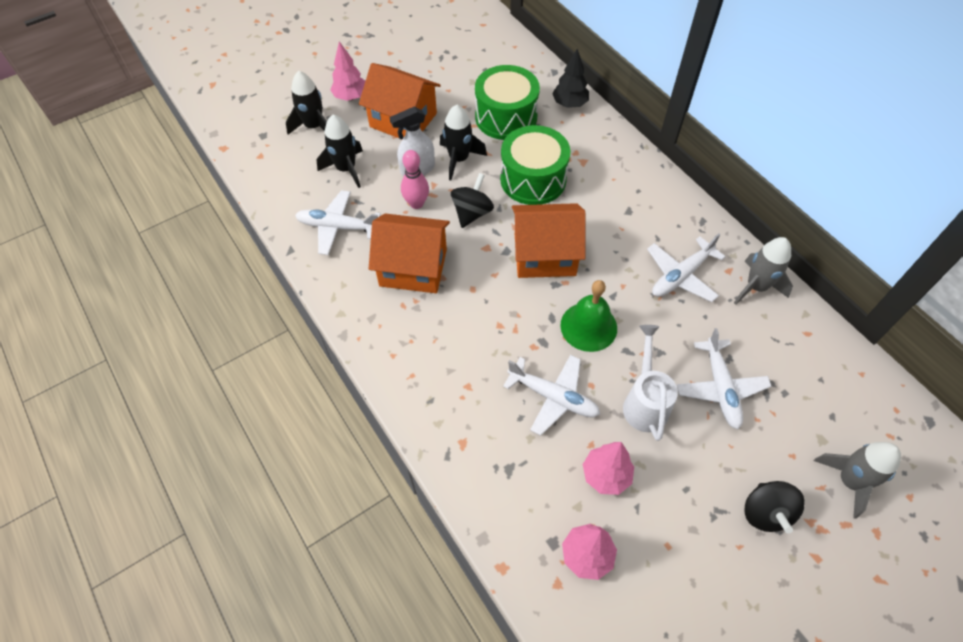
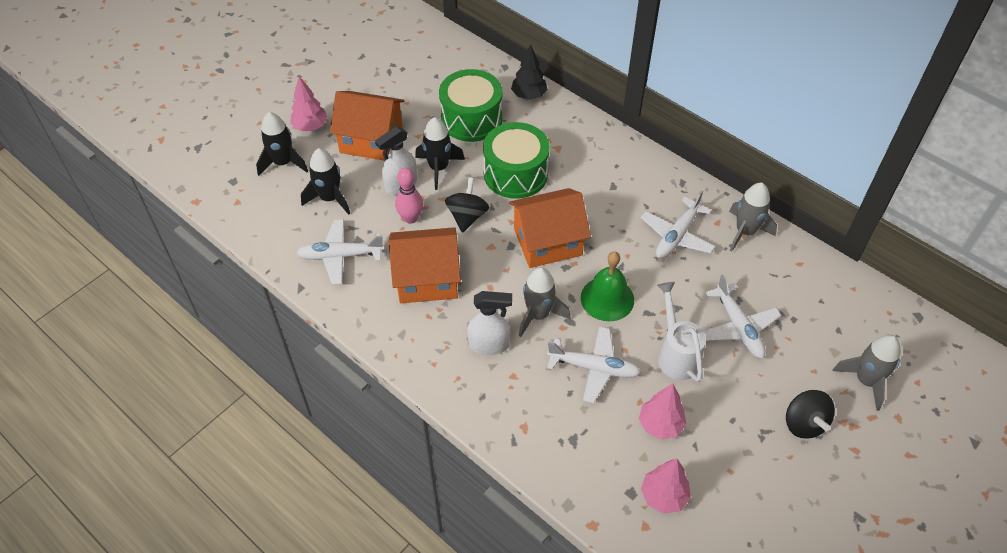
camera: 15 degrees left, 5 degrees down
none -> white spray bottle [467,291,512,355]
none -> grey rocket [519,267,570,337]

